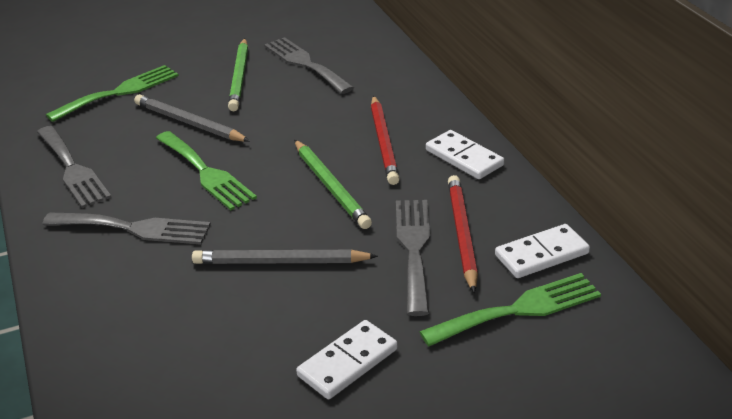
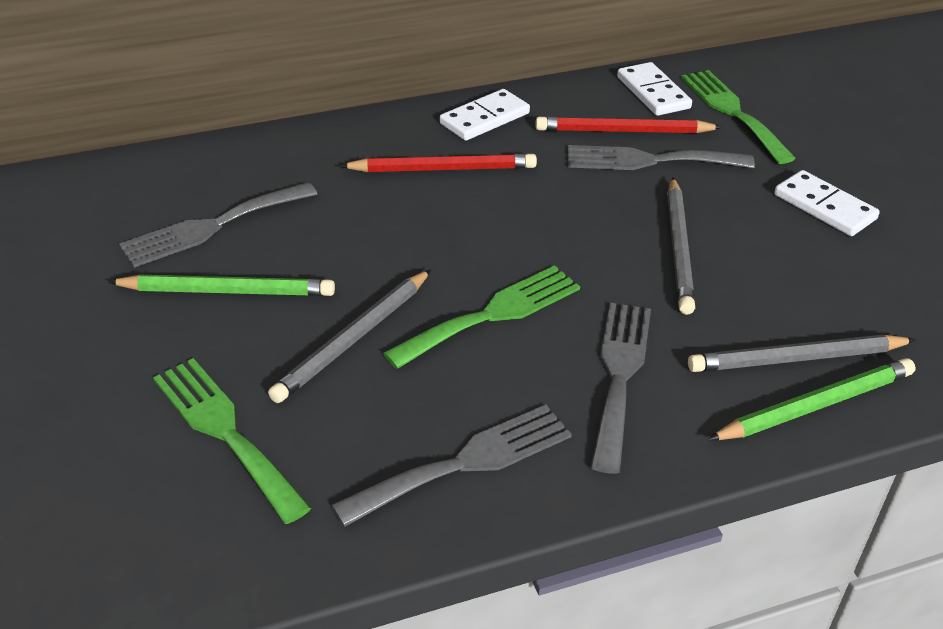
camera: 90 degrees left, 5 degrees up
green pencil [294,140,372,229] -> green pencil moved to [708,358,916,440]
none -> grey pencil [688,335,916,372]

